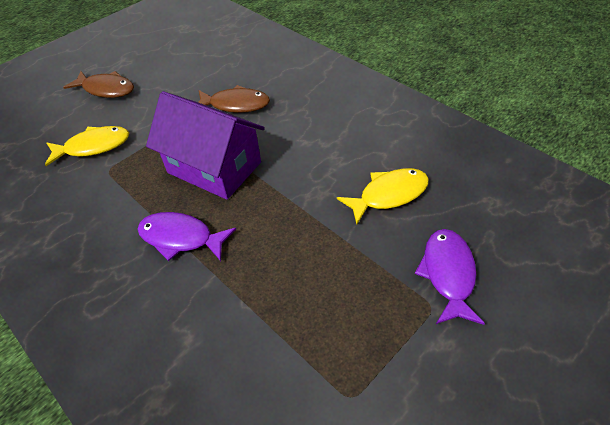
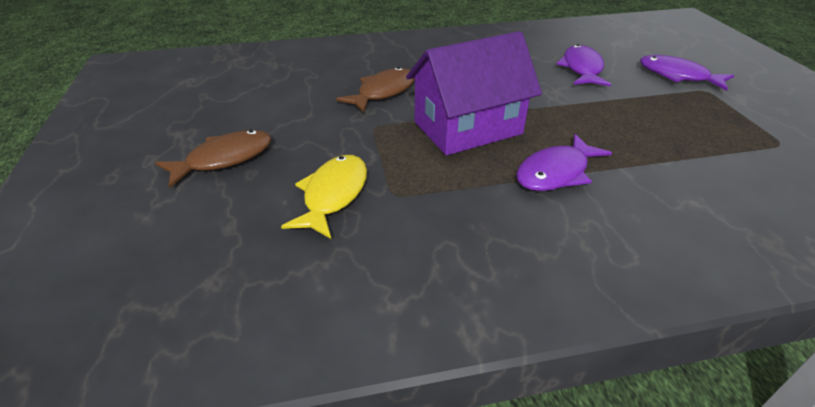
camera: 60 degrees left, 10 degrees down
yellow fish [337,168,429,225] -> purple fish [557,44,611,87]

